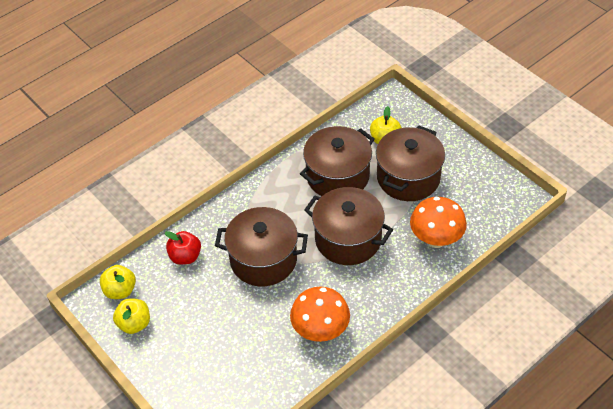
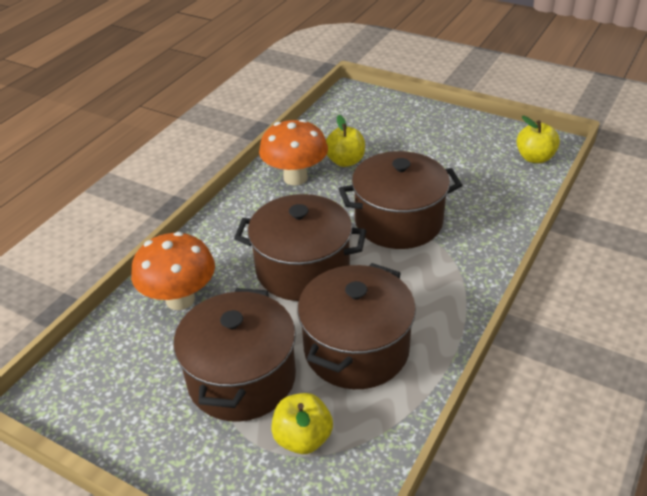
camera: 160 degrees right, 10 degrees down
yellow apple [113,299,150,334] -> yellow apple moved to [326,115,365,167]
red apple [165,231,201,265] -> none

